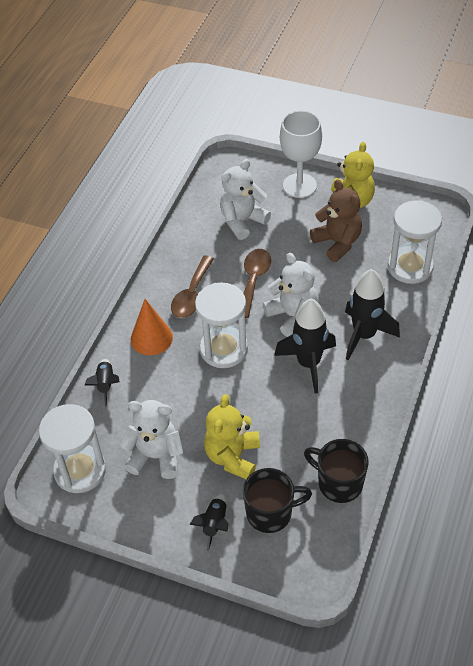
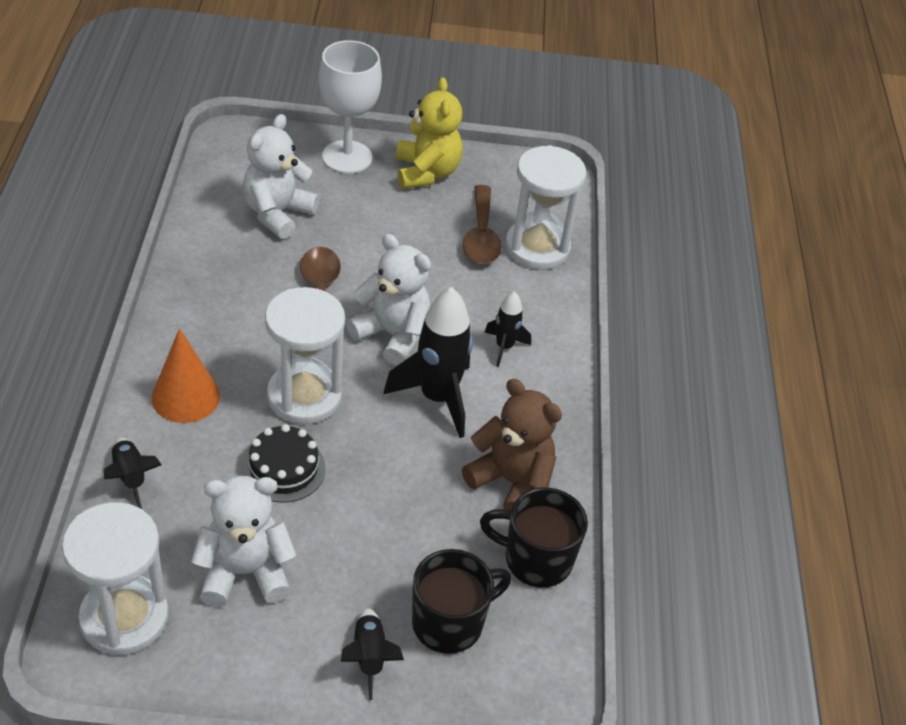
camera: 25 degrees left, 5 degrees down
brown spoon [171,256,214,318] -> brown spoon moved to [463,185,502,264]
yellow teddy bear [204,394,260,479] -> none
brown teddy bear [310,180,362,262] -> brown teddy bear moved to [462,379,562,510]
black rocket [345,269,400,361] -> black rocket [484,291,531,367], size x0.53
none -> black cake [242,424,326,503]

